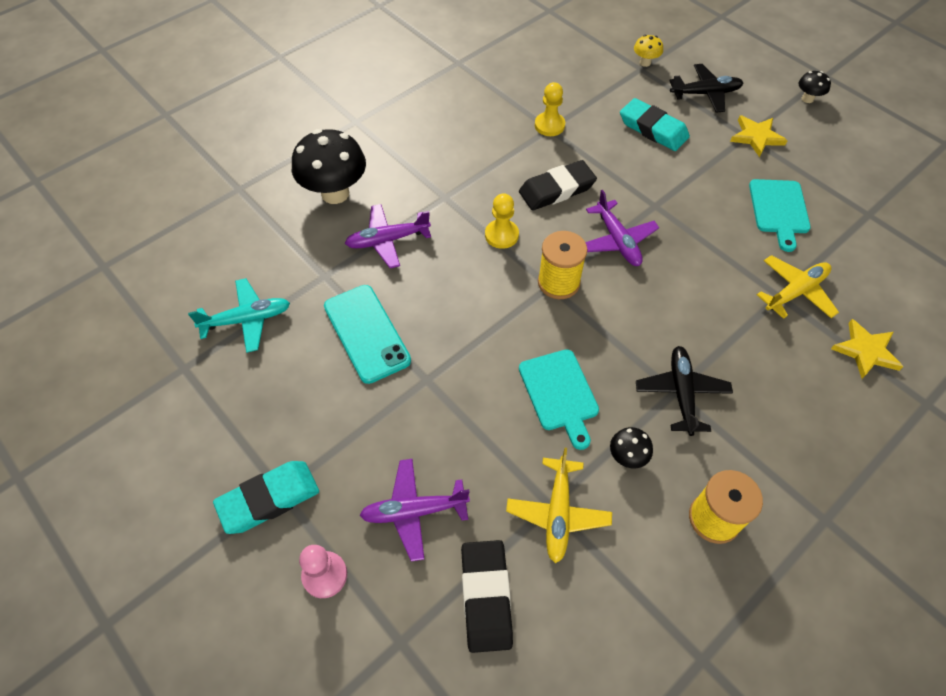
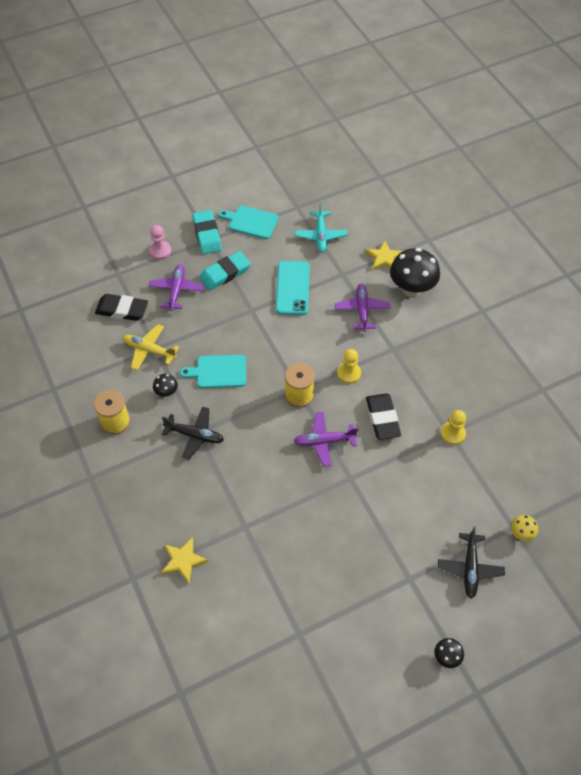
camera: 105 degrees right, 0 degrees up
turquoise phone [324,285,411,384] -> turquoise phone turned 75 degrees counterclockwise [276,261,310,315]
turquoise eraser [620,98,690,151] -> turquoise eraser moved to [199,251,251,291]
yellow star [730,115,788,158] -> yellow star moved to [365,240,403,271]
turquoise cutting board [749,179,811,252] -> turquoise cutting board moved to [219,205,279,239]
yellow plane [757,255,839,319] -> none

